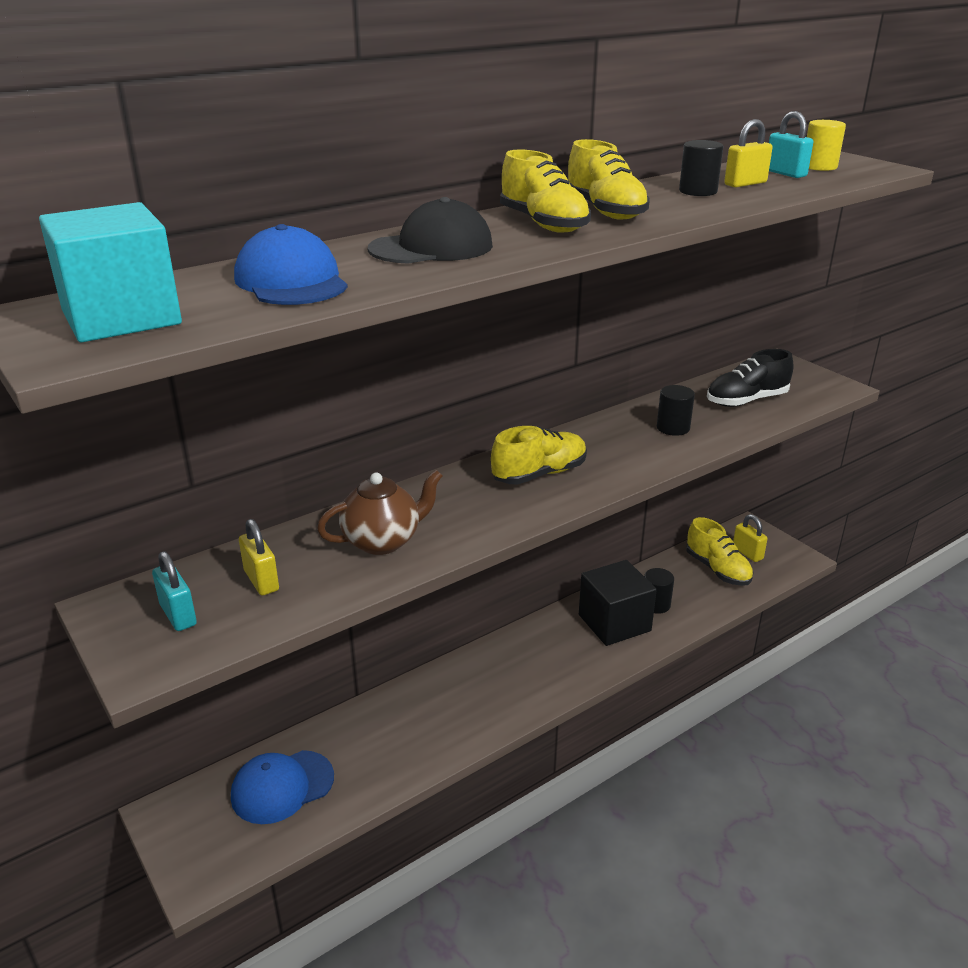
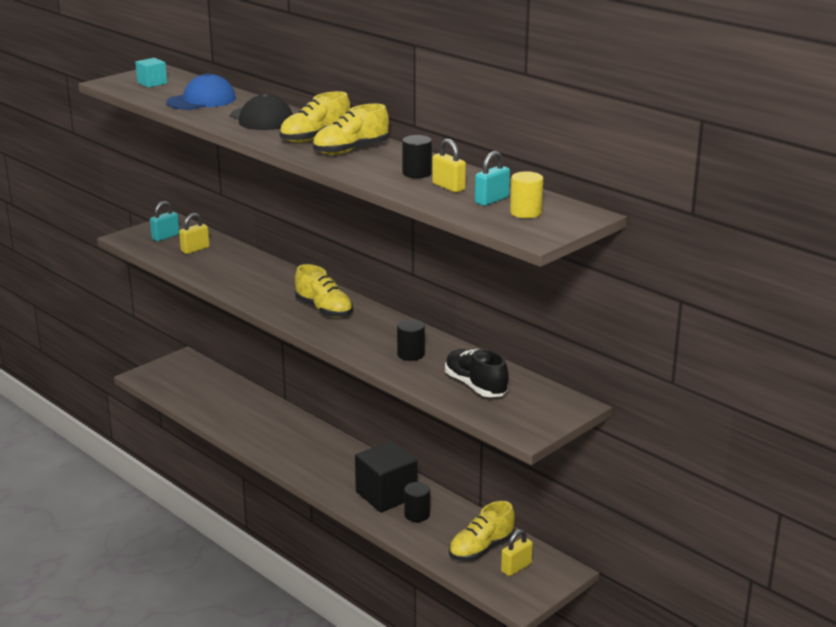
camera: 80 degrees right, 5 degrees down
turquoise cube [39,202,182,342] -> turquoise cube [135,58,167,88], size x0.51
blue cap [231,750,334,824] -> none
brown teapot [317,470,443,555] -> none

